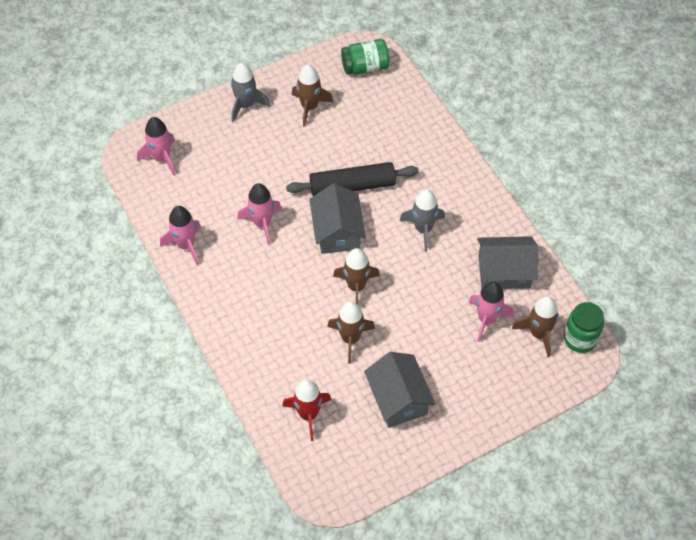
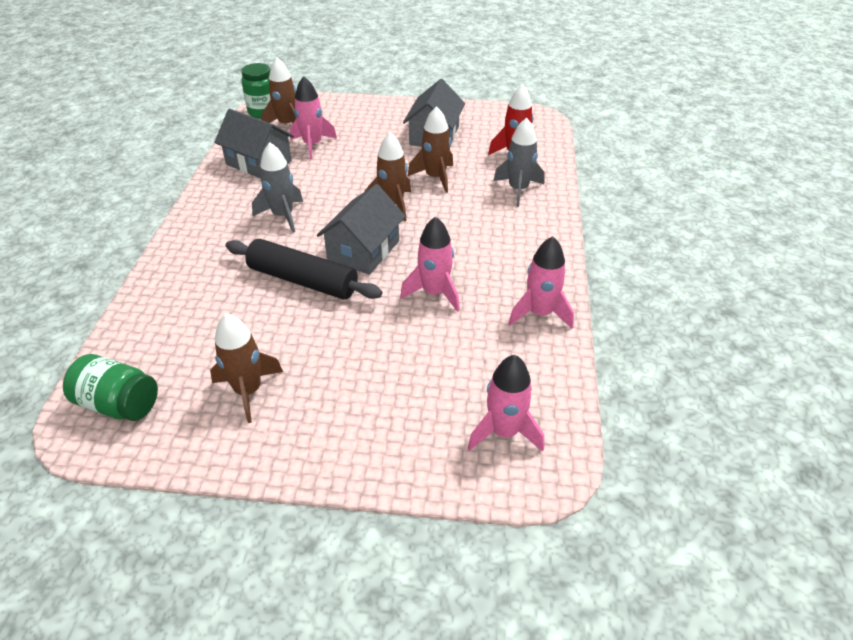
camera: 145 degrees left, 15 degrees down
grey rocket [231,63,271,122] -> grey rocket moved to [494,118,544,207]

